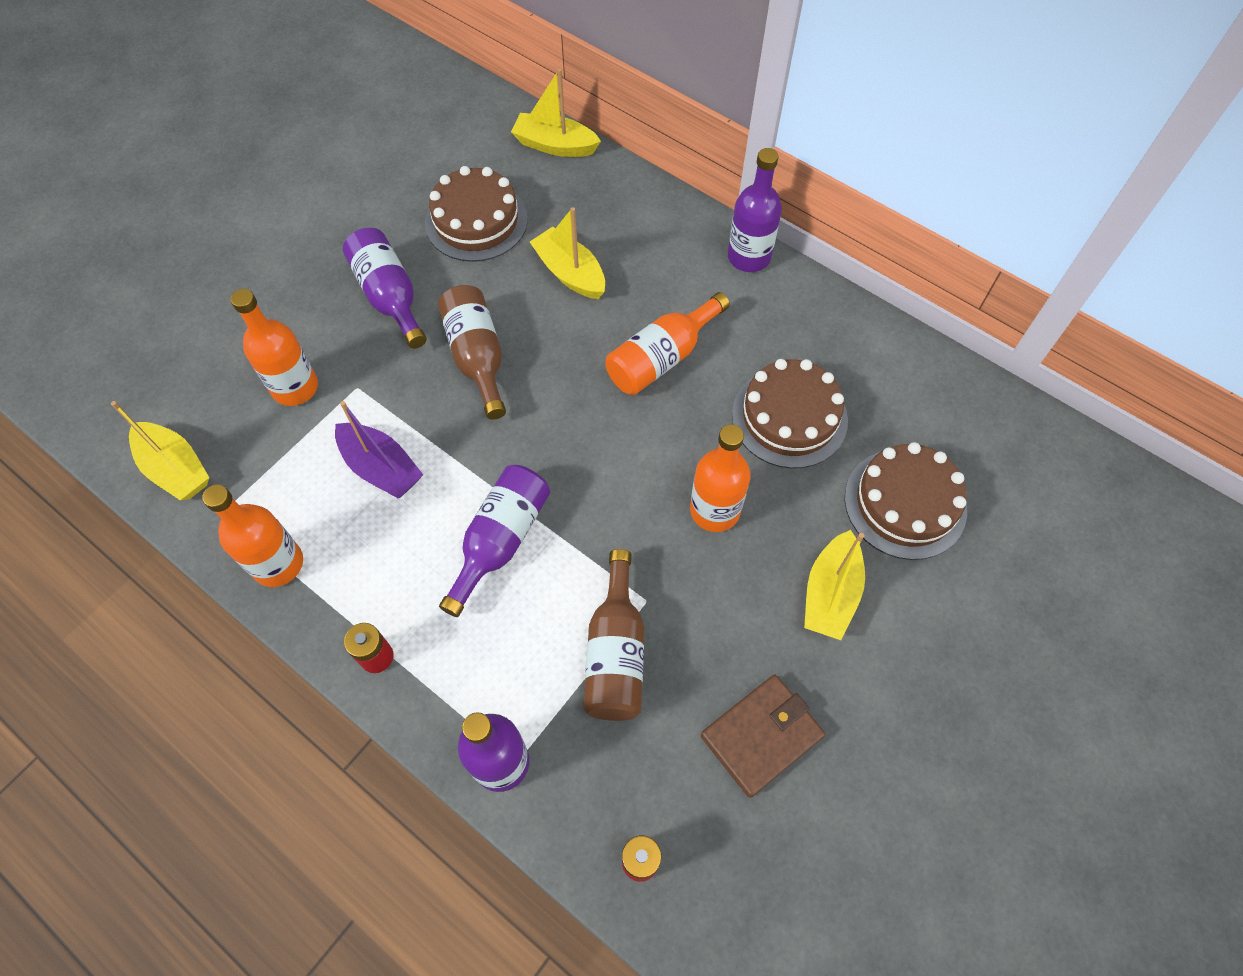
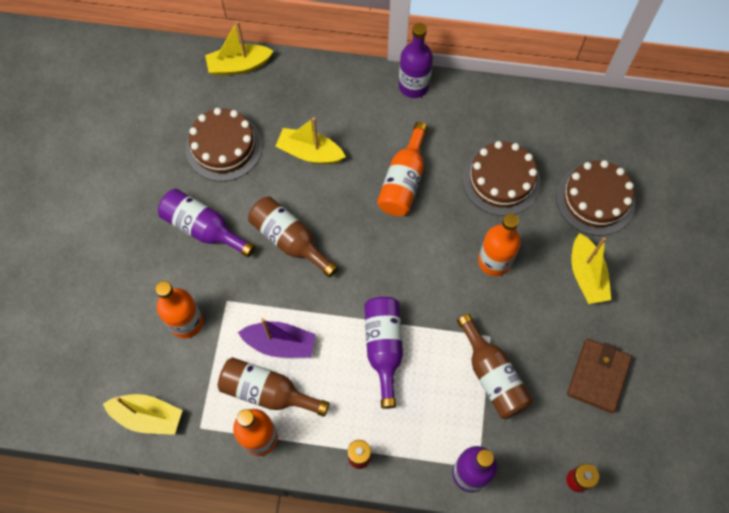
camera: 30 degrees left, 5 degrees up
none -> brown bottle [218,357,329,417]

